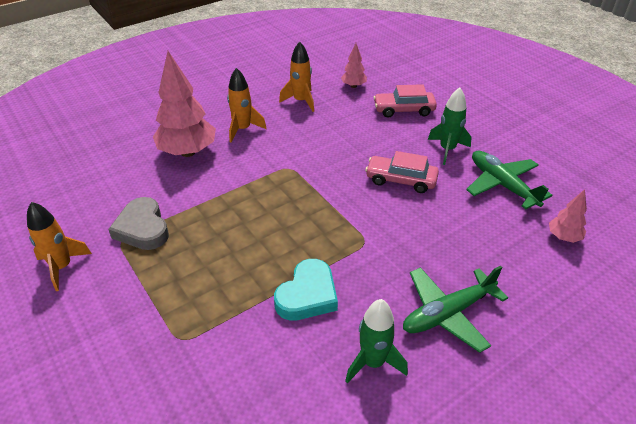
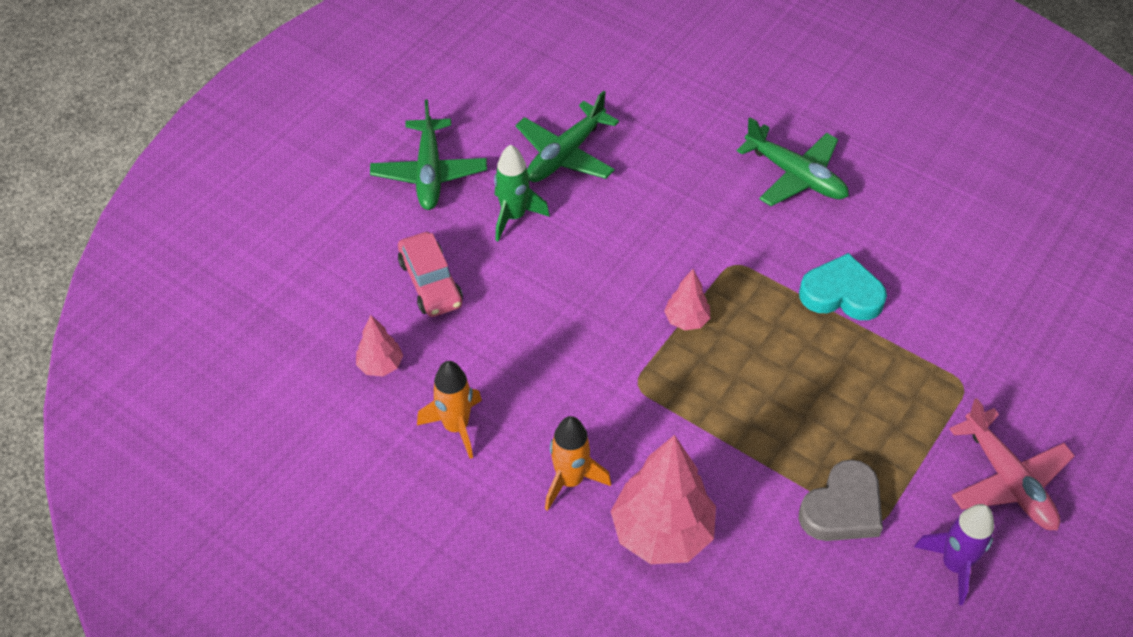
camera: 110 degrees left, 10 degrees up
orange rocket [27,202,92,291] -> purple rocket [914,504,994,605]
green rocket [345,299,408,383] -> none
pink car [365,151,439,193] -> none
pink tree [549,189,587,243] -> pink tree moved to [664,269,710,330]
none -> green plane [370,99,487,210]
none -> pink plane [949,398,1075,530]

